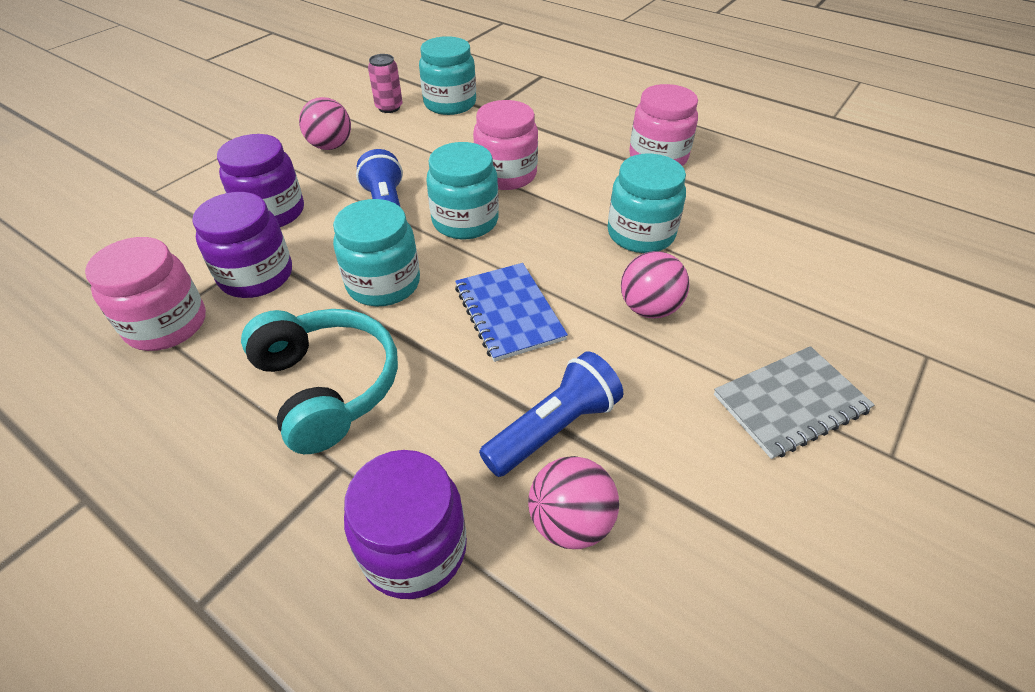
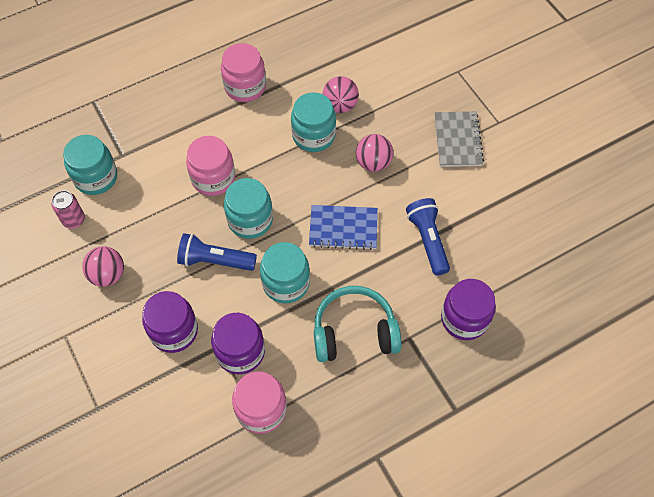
camera: 65 degrees left, 15 degrees up
pink ball [528,456,619,549] -> pink ball moved to [323,76,359,113]

